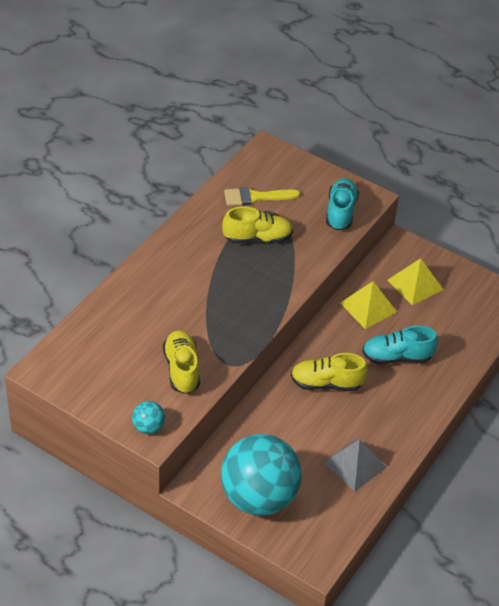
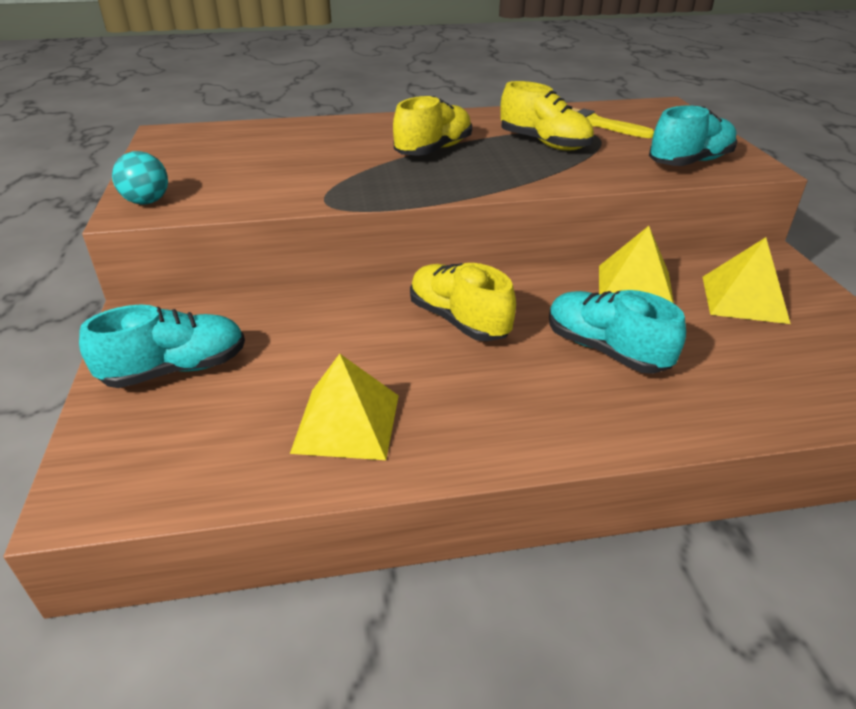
camera: 50 degrees right, 10 degrees down
yellow shoe [163,330,200,394] -> yellow shoe moved to [393,96,472,156]
turquoise ball [221,434,302,516] -> turquoise shoe [79,305,245,388]
grey pyramid [323,439,387,492] -> yellow pyramid [290,354,399,460]

